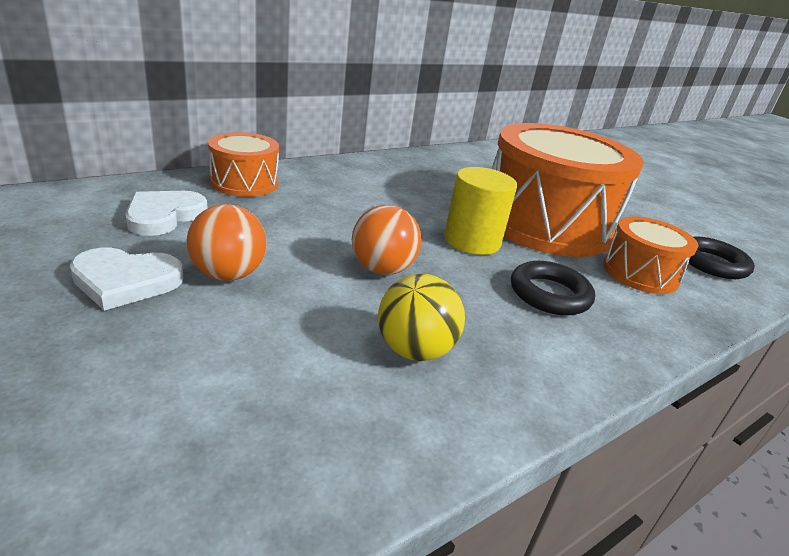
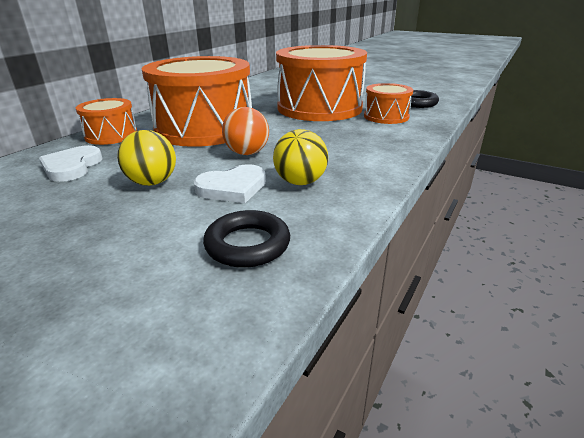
camera: 20 degrees left, 0 degrees up
white heart [70,248,183,311] -> white heart moved to [194,164,266,203]
orange ball [186,204,267,281] -> yellow ball [117,130,176,186]
yellow cylinder [444,167,517,255] -> none
black ring [511,261,595,316] -> black ring moved to [203,210,290,268]
none -> orange drum [142,56,252,147]

